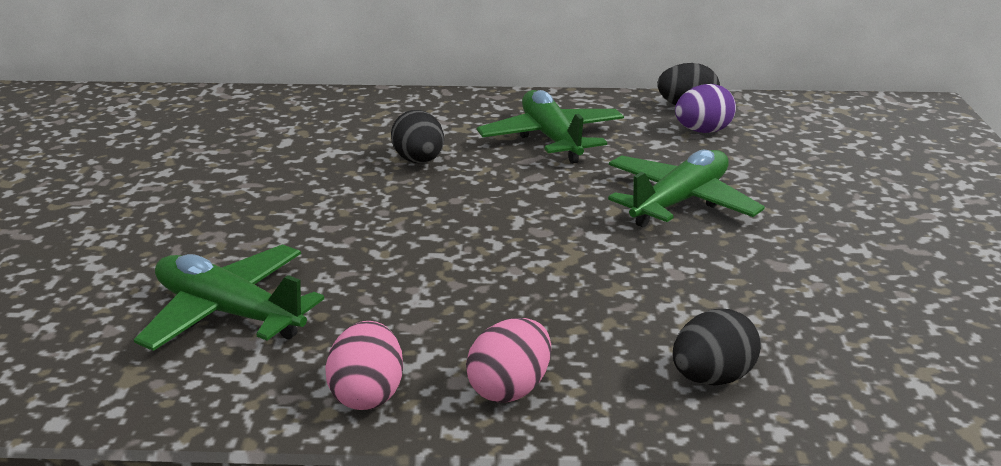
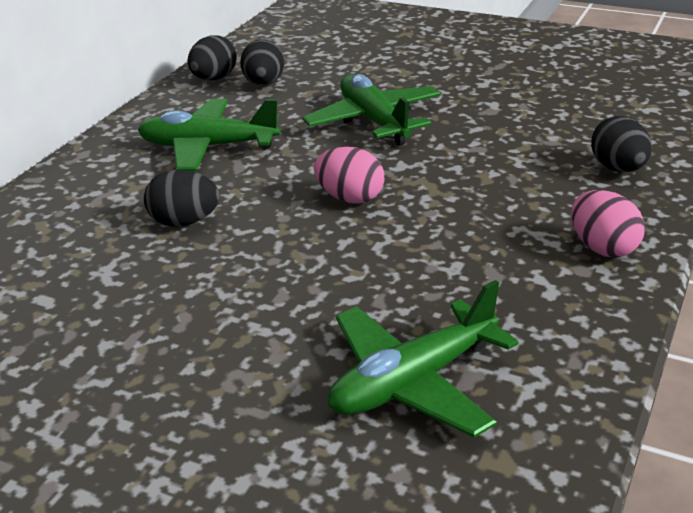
camera: 65 degrees left, 5 degrees up
pink egg [325,321,403,410] -> pink egg moved to [314,147,384,204]
purple egg [675,84,736,133] -> black egg [240,39,284,85]

